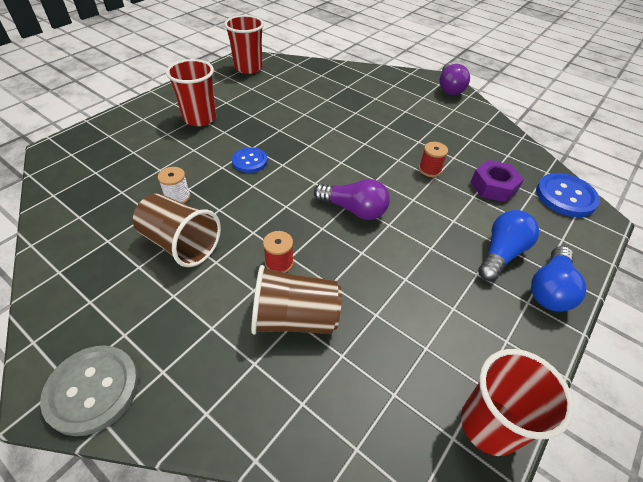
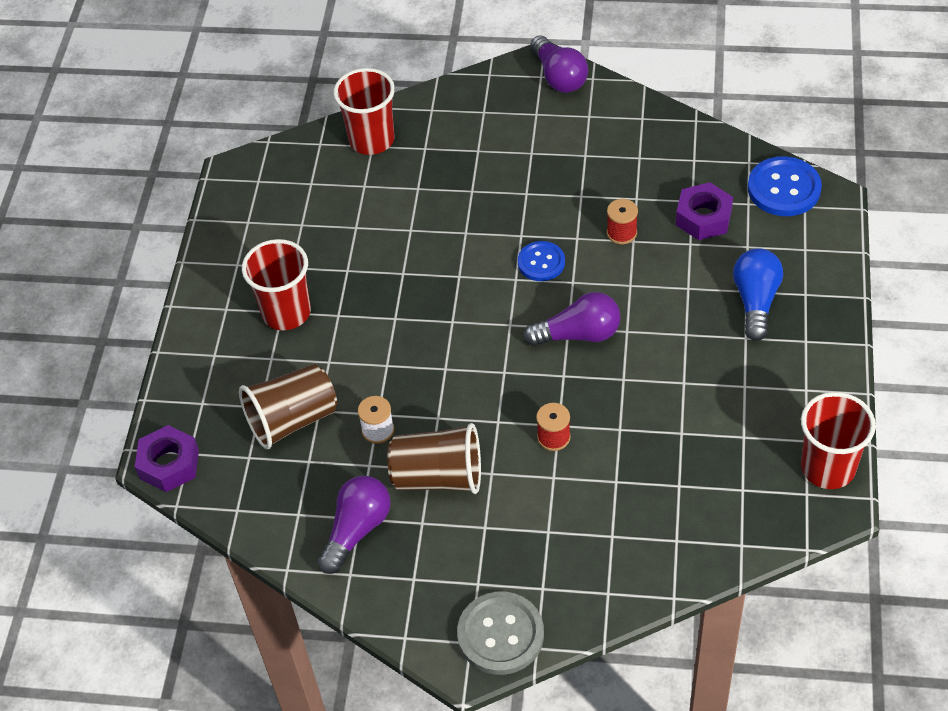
camera: 25 degrees left, 5 degrees up
red cup [224,15,264,74] -> red cup moved to [333,68,395,155]
blue button [232,147,268,173] -> blue button moved to [518,241,565,281]
brown cup [251,265,342,335] -> brown cup moved to [239,364,337,449]
blue light bulb [531,246,587,312] -> none
none -> purple nut [135,425,199,492]
none -> purple light bulb [318,476,391,574]

